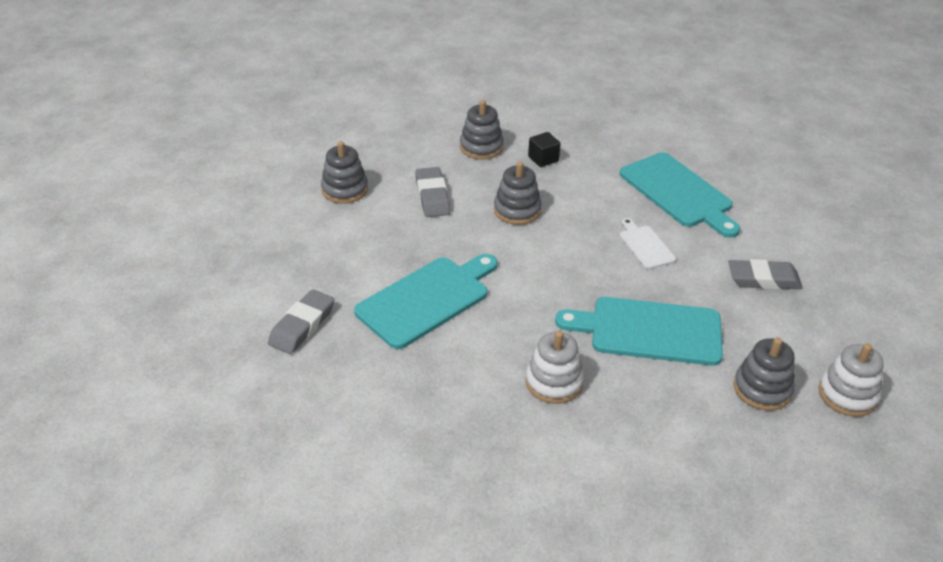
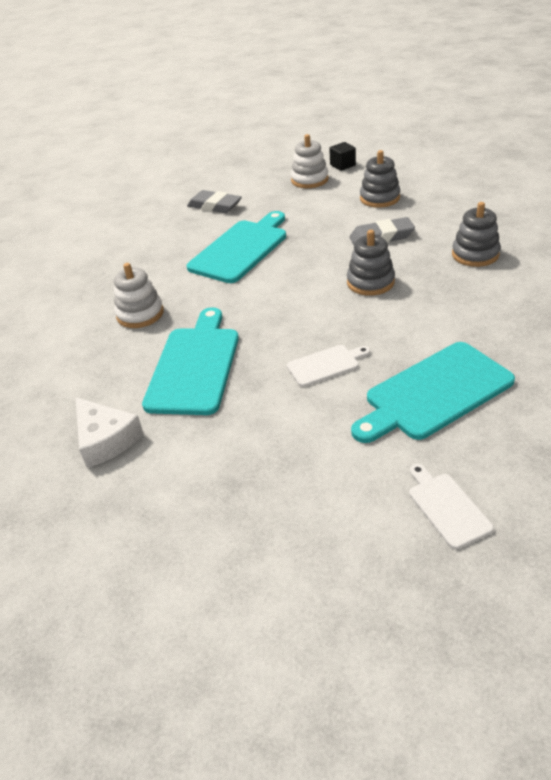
camera: 95 degrees right, 0 degrees up
turquoise cutting board [354,254,498,349] -> turquoise cutting board turned 105 degrees counterclockwise [187,211,286,283]
black cube [528,132,561,167] -> black cube moved to [329,142,356,171]
grey eraser [728,259,803,290] -> none
grey stacking toy [734,338,795,411] -> white cheese [76,397,144,468]
white stacking toy [818,343,884,417] -> white stacking toy moved to [291,134,329,188]
none -> white cutting board [409,464,494,549]

